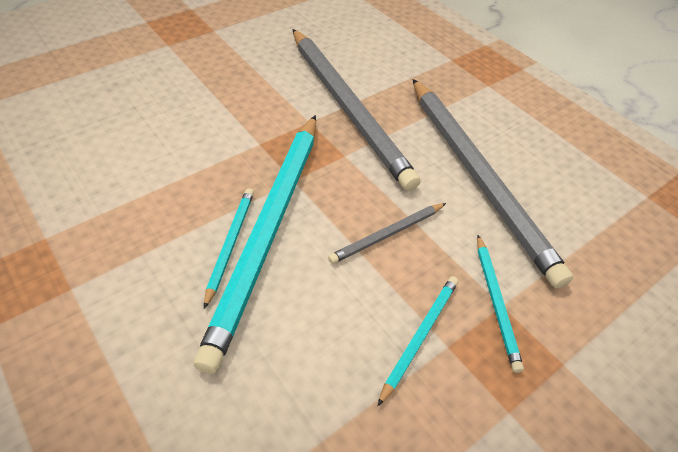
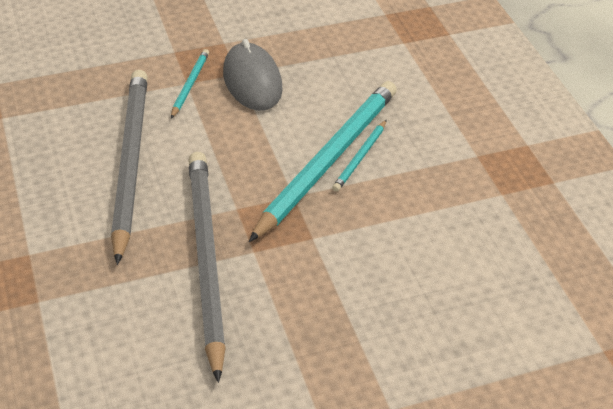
camera: 160 degrees left, 5 degrees down
grey pencil [328,203,446,264] -> none
turquoise pencil [378,276,458,406] -> grey mouse [223,39,283,111]

